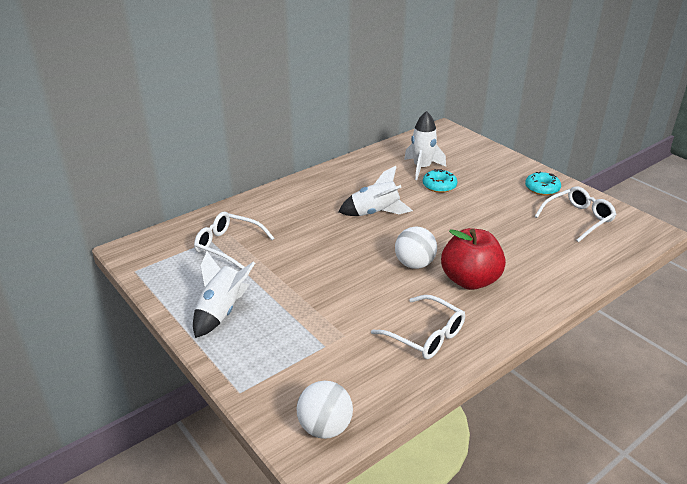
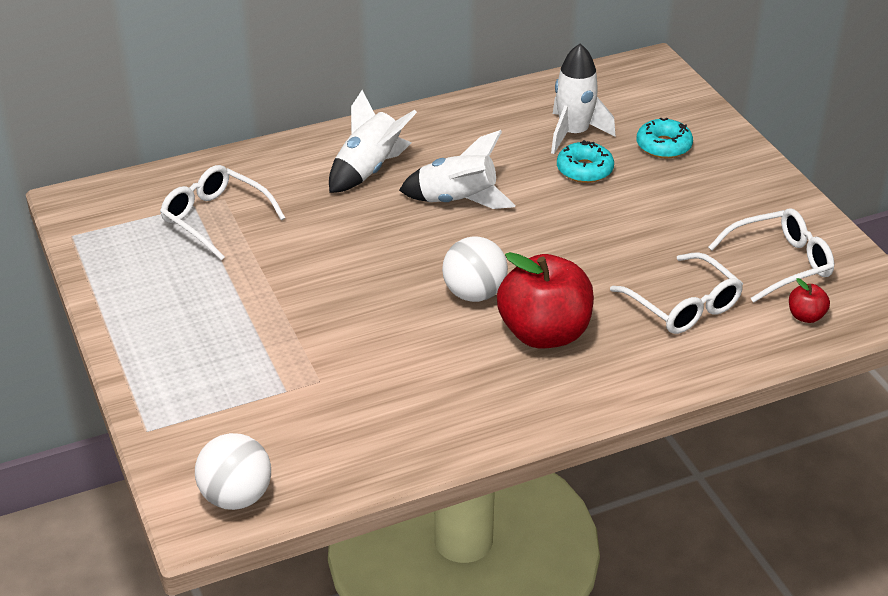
camera: 15 degrees right, 5 degrees up
white rocket [193,252,255,338] -> white rocket moved to [329,90,417,193]
white glasses [371,295,465,359] -> white glasses moved to [610,252,743,334]
turquoise donut [525,172,561,196] -> turquoise donut moved to [637,118,693,158]
none -> red apple [789,278,830,323]

